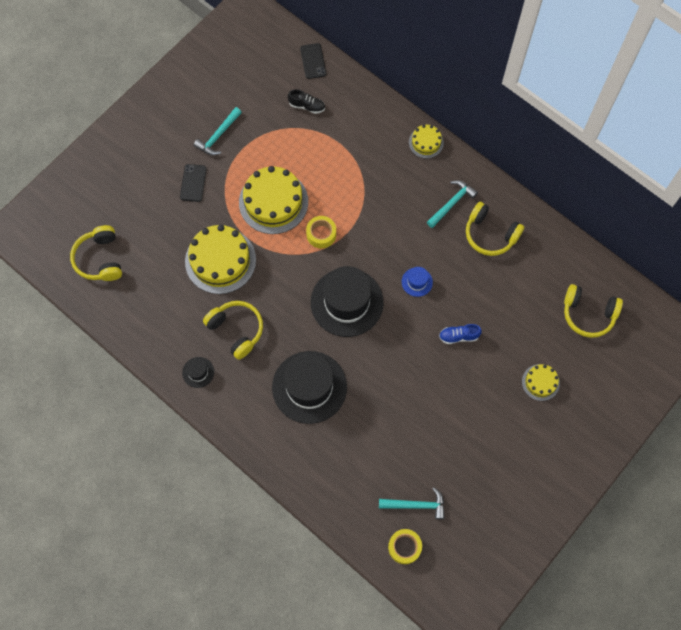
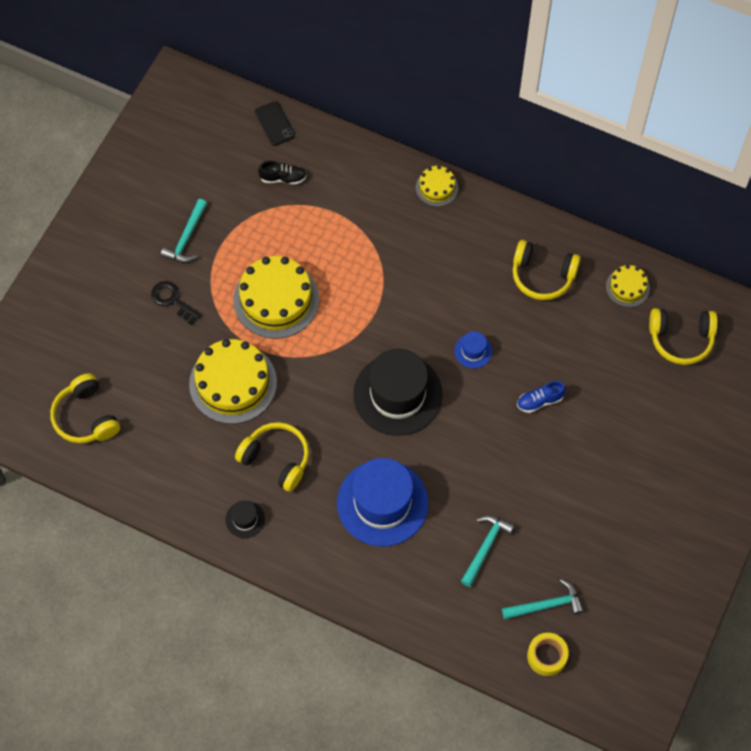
camera: 15 degrees left, 5 degrees down
black phone [180,164,207,202] -> black key [151,281,202,325]
black hat [272,351,347,424] -> blue hat [337,458,428,547]
yellow tape [306,216,336,248] -> none
turquoise hammer [427,180,478,228] -> turquoise hammer moved to [461,515,515,587]
yellow cake [522,364,560,401] -> yellow cake moved to [606,265,650,307]

